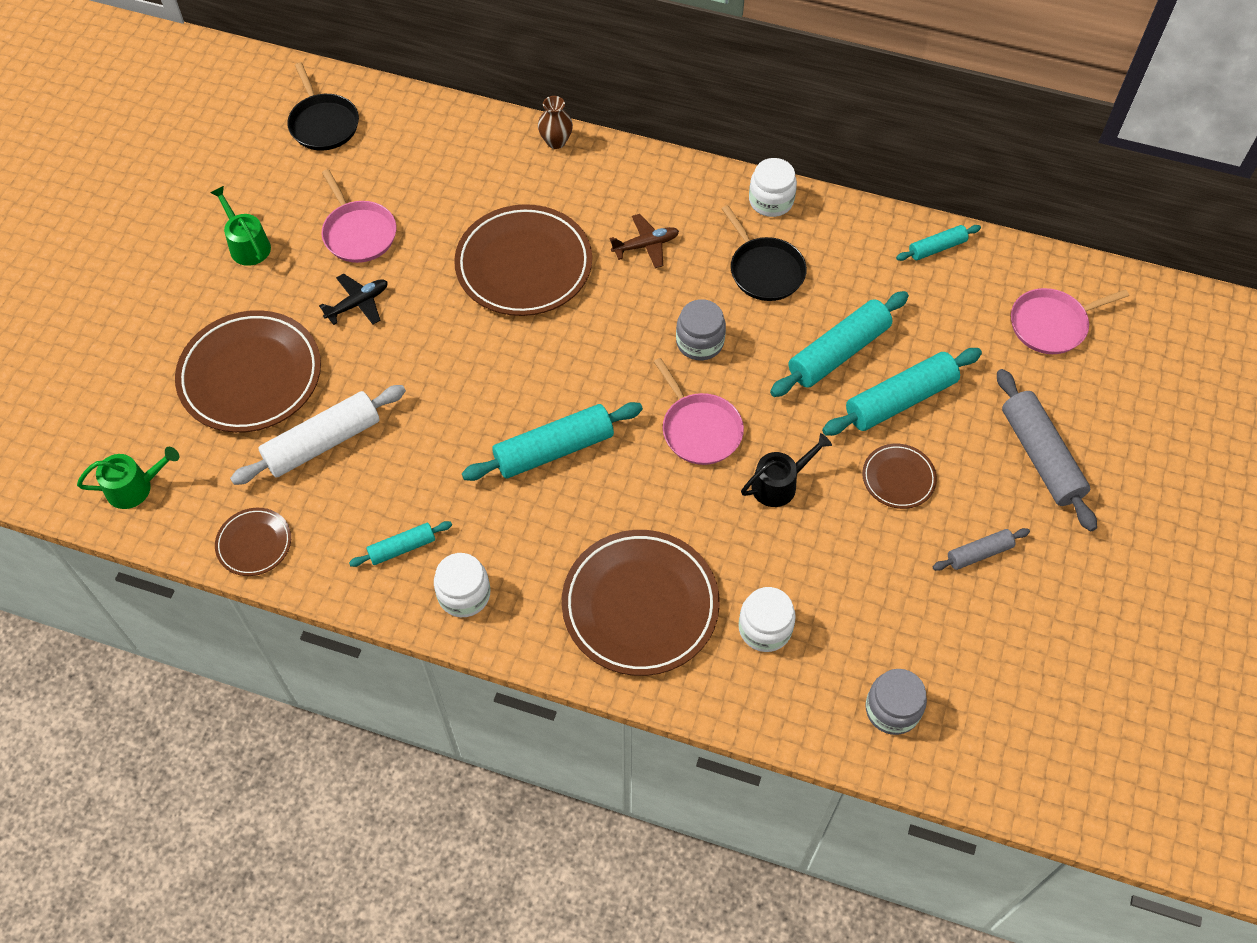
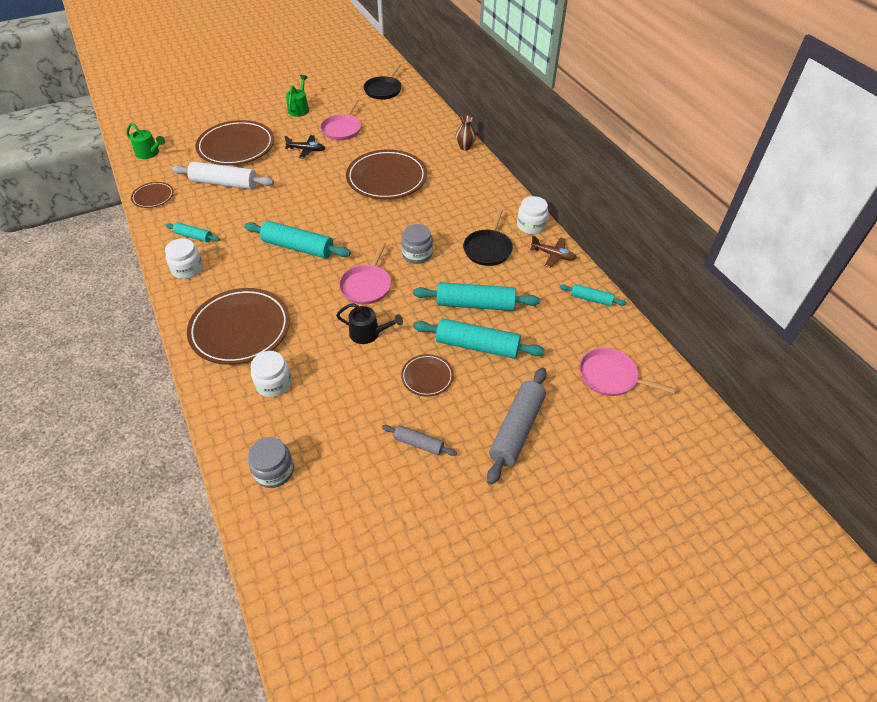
camera: 45 degrees right, 10 degrees down
brown plane [609,214,679,268] -> brown plane moved to [530,236,577,267]

